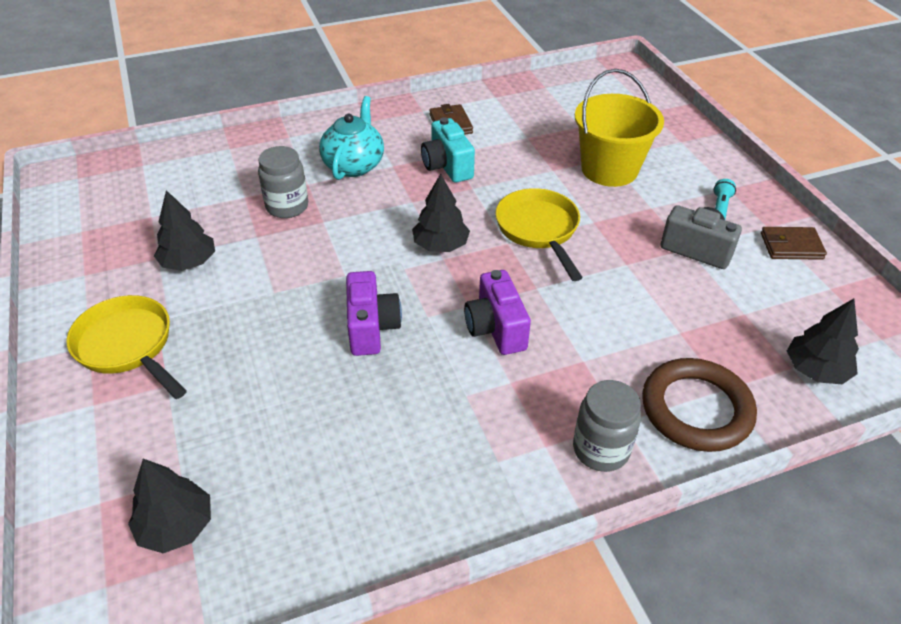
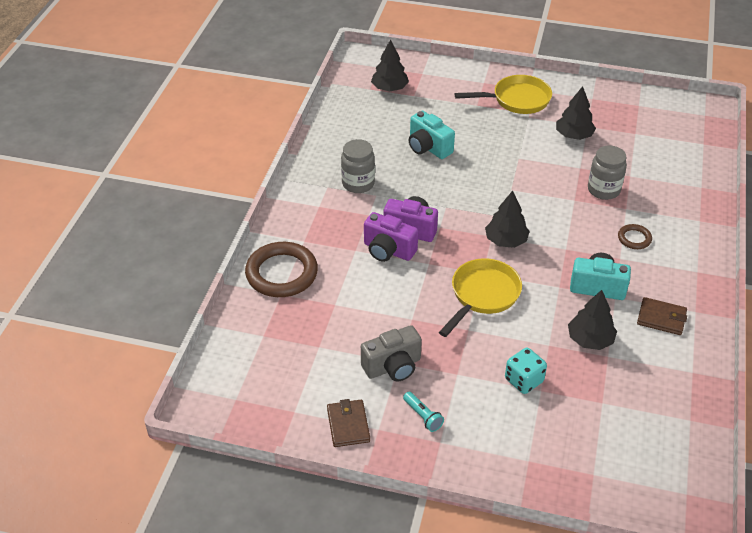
camera: 125 degrees right, 0 degrees up
turquoise teapot [319,96,384,180] -> brown ring [618,224,652,249]
purple camera [346,271,402,356] -> purple camera moved to [364,212,418,262]
yellow pan [496,188,583,281] -> yellow pan turned 75 degrees counterclockwise [439,258,522,337]
grey jar [573,380,641,472] -> grey jar moved to [341,139,375,193]
yellow bucket [575,69,664,187] -> turquoise dice [505,348,547,394]
brown wallet [761,227,827,260] -> brown wallet turned 45 degrees counterclockwise [327,399,370,447]
black tree [787,299,859,384] -> black tree moved to [568,290,617,350]
none -> turquoise camera [409,111,455,159]

